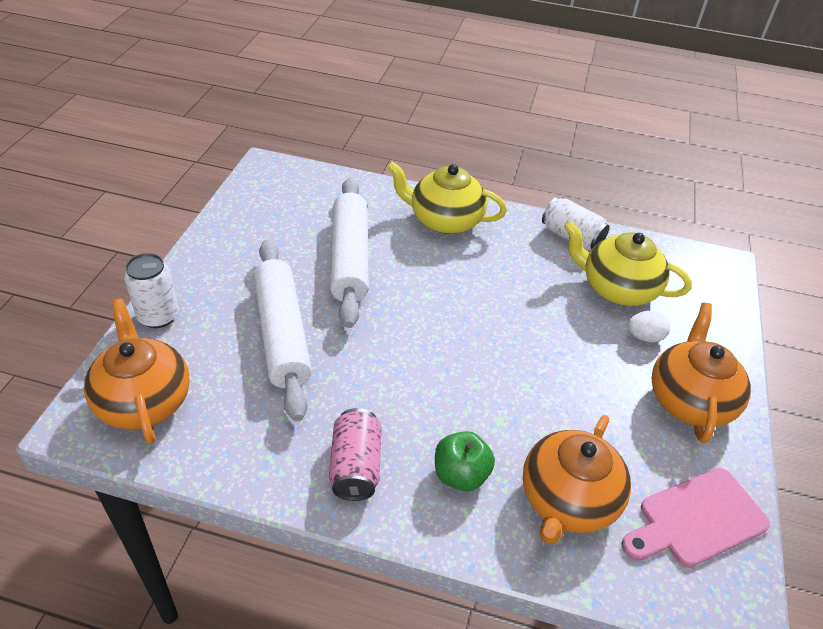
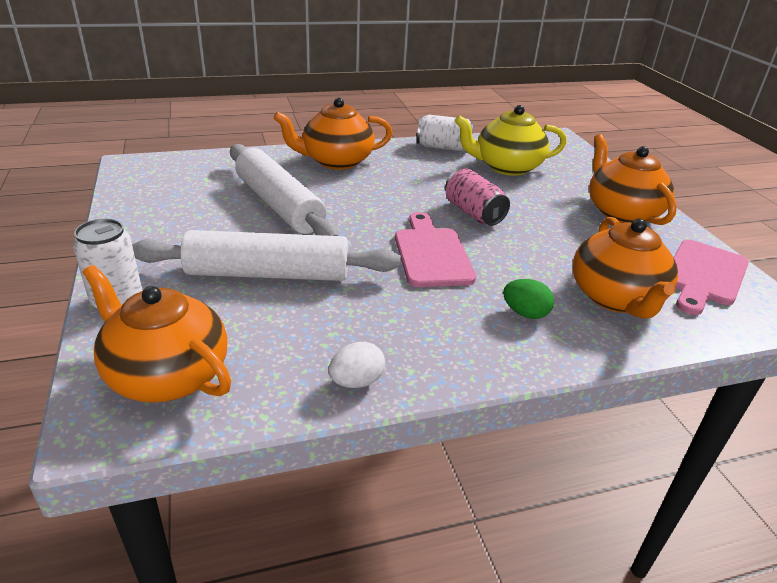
camera: 30 degrees left, 10 degrees down
white rolling pin [254,239,312,421] -> white rolling pin turned 45 degrees counterclockwise [132,230,401,281]
pink can [329,408,382,501] -> pink can moved to [445,169,510,226]
yellow teapot [387,161,507,234] -> orange teapot [273,98,392,170]
green apple [435,431,495,491] -> green egg [503,279,554,319]
white egg [628,311,670,343] -> white egg moved to [329,342,385,388]
none -> pink cutting board [395,212,476,287]

